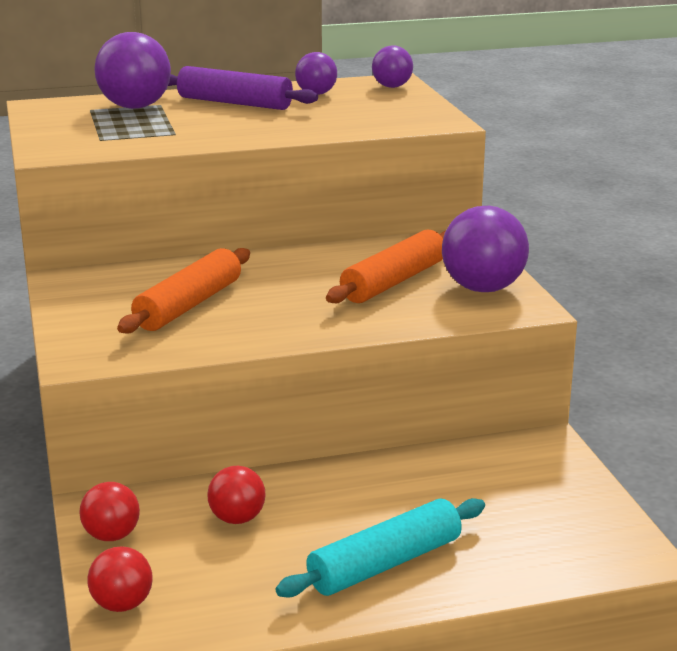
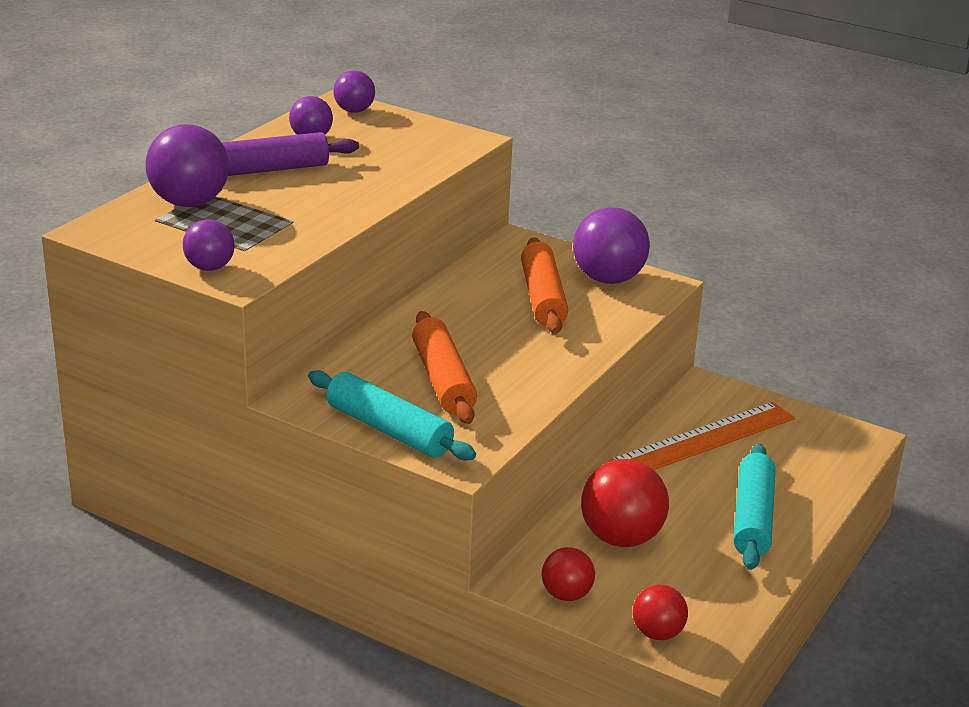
camera: 45 degrees left, 5 degrees up
red ball [207,466,266,524] -> red ball [581,459,669,547], size x1.72
none -> purple ball [183,219,235,271]
none -> turquoise rolling pin [308,370,476,461]
none -> orange ruler [609,402,795,470]

